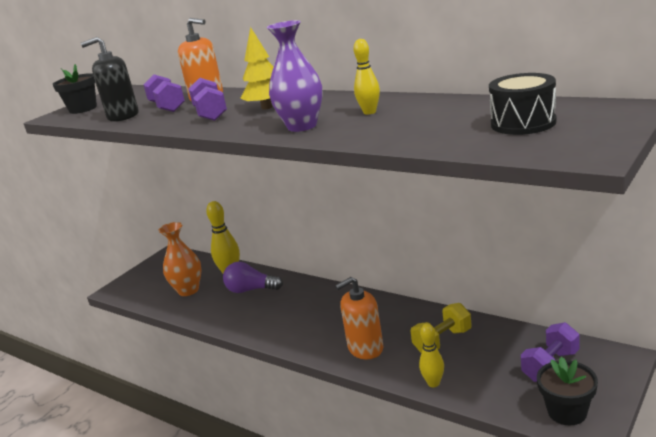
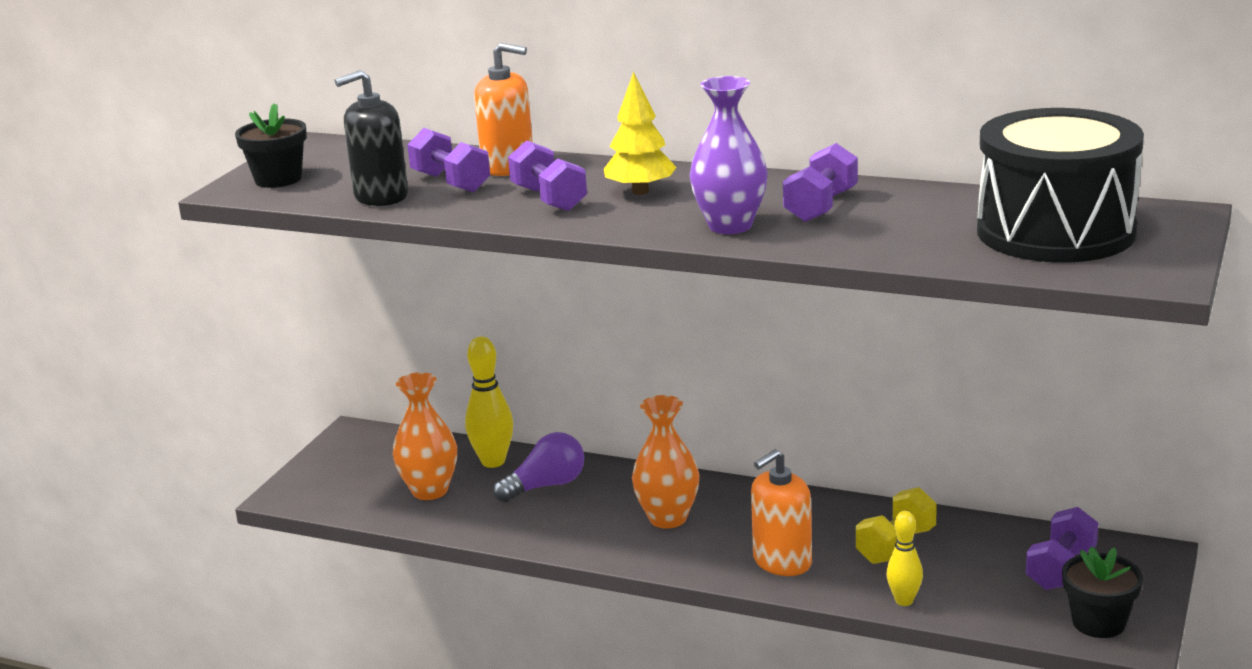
camera: 15 degrees left, 0 degrees up
purple light bulb [223,262,283,293] -> purple light bulb turned 150 degrees clockwise [493,432,584,502]
yellow bowling pin [354,39,380,115] -> purple dumbbell [783,143,858,222]
black drum [489,73,556,135] -> black drum [977,108,1144,263], size x1.86
none -> orange vase [632,395,700,529]

